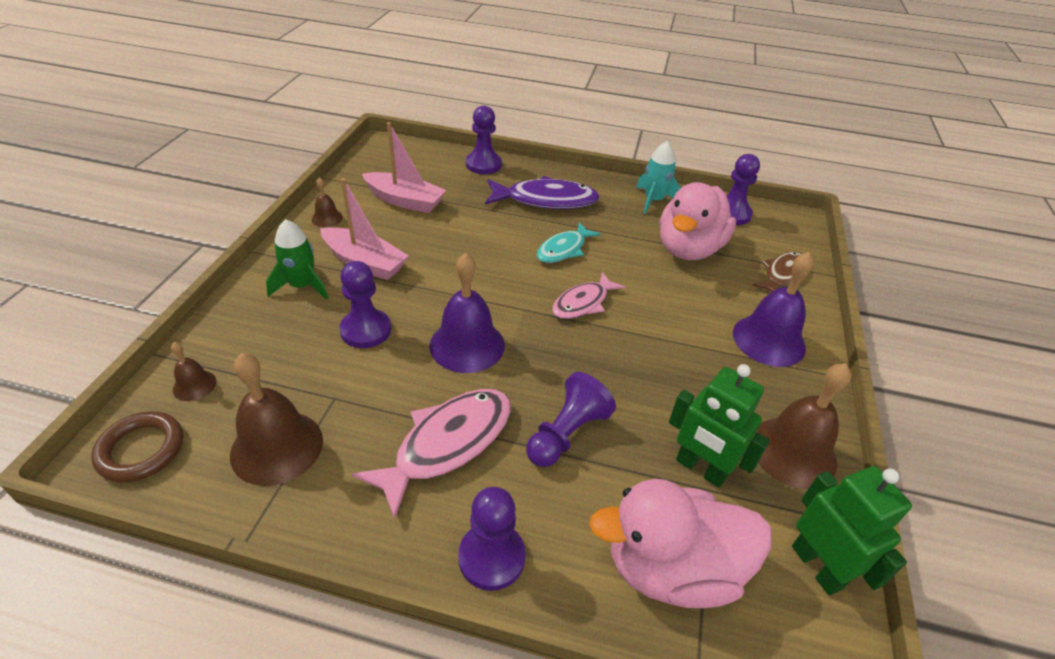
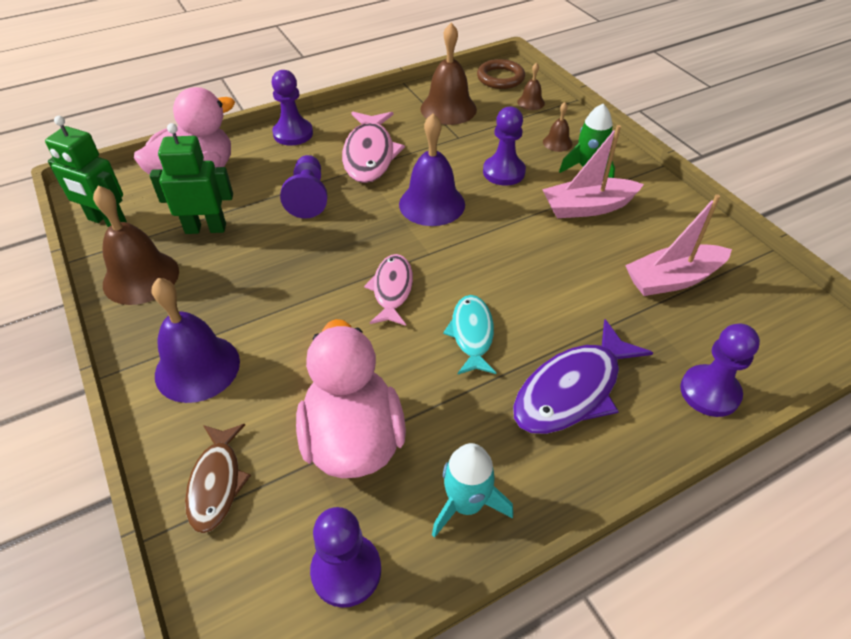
camera: 140 degrees right, 5 degrees up
brown bell [312,177,343,227] -> brown bell moved to [543,102,572,152]

